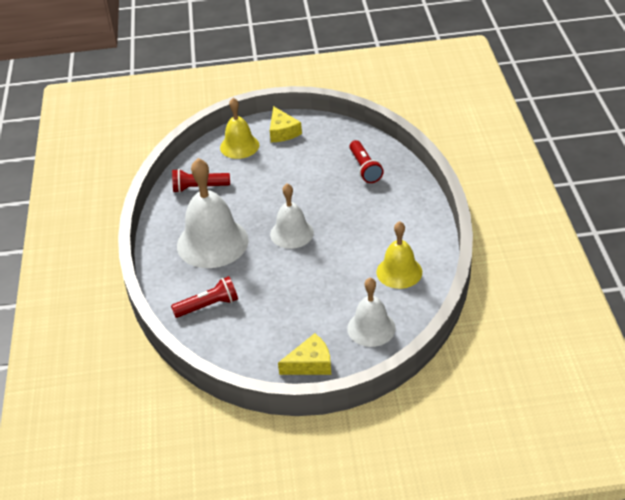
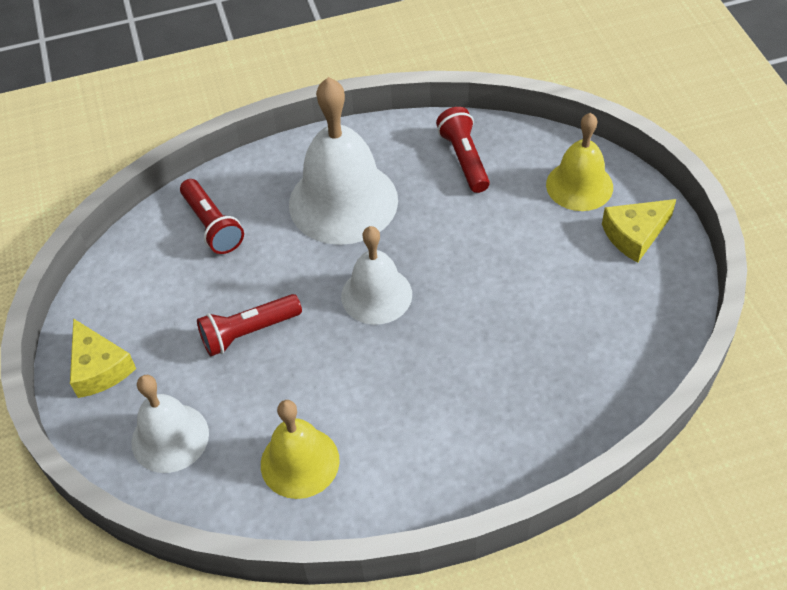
camera: 80 degrees right, 10 degrees up
red flashlight [350,140,384,183] -> red flashlight moved to [197,294,302,356]

